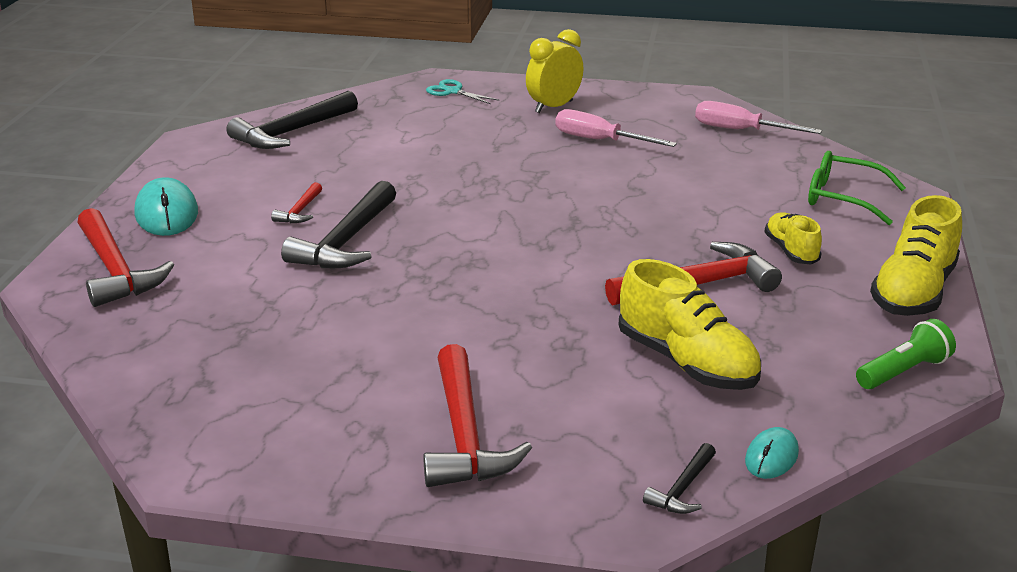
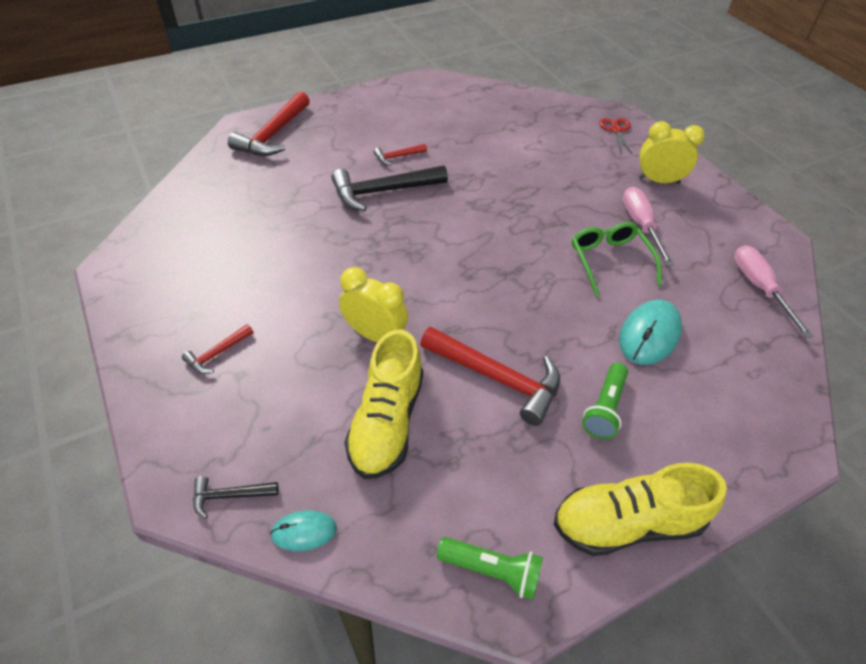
camera: 50 degrees right, 20 degrees up
turquoise mouse [135,177,198,236] -> turquoise mouse moved to [619,300,682,365]
black hammer [226,91,358,149] -> none
red hammer [423,344,532,487] -> red hammer [182,324,253,374], size x0.49
turquoise scissors [426,79,500,104] -> red scissors [599,118,632,154]
yellow shoe [765,212,822,265] -> green flashlight [582,363,628,439]
green glasses [808,151,906,225] -> green glasses moved to [572,222,662,296]
none -> yellow clock [339,267,408,342]

